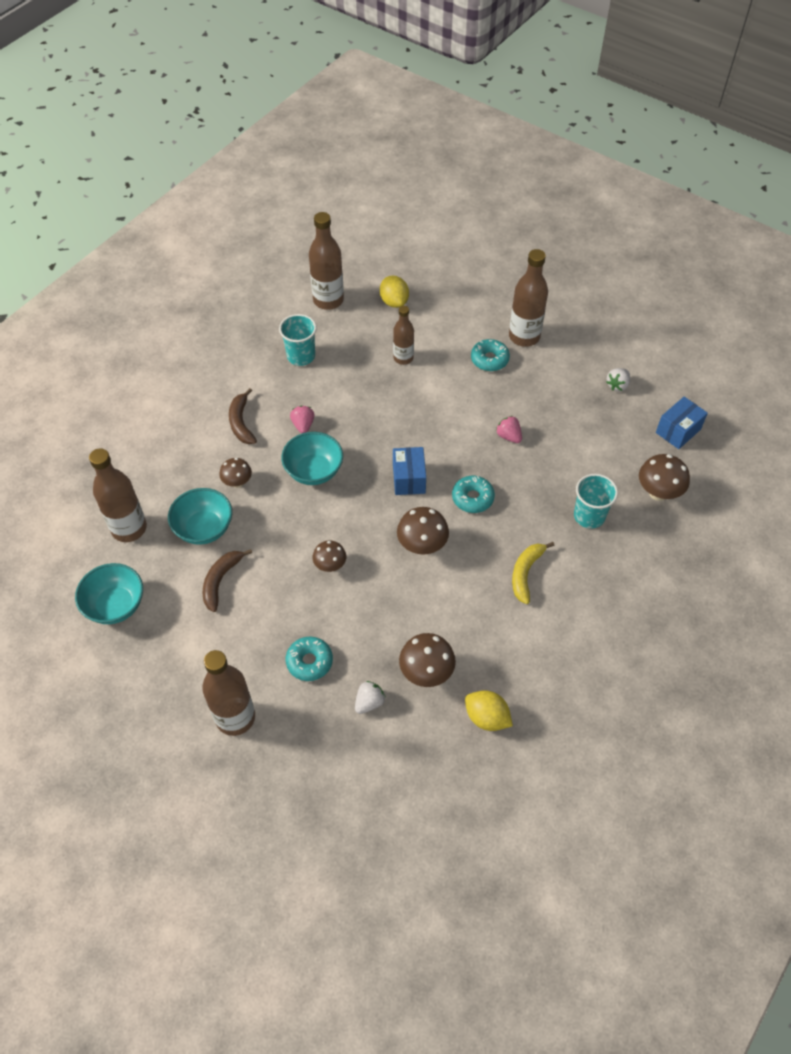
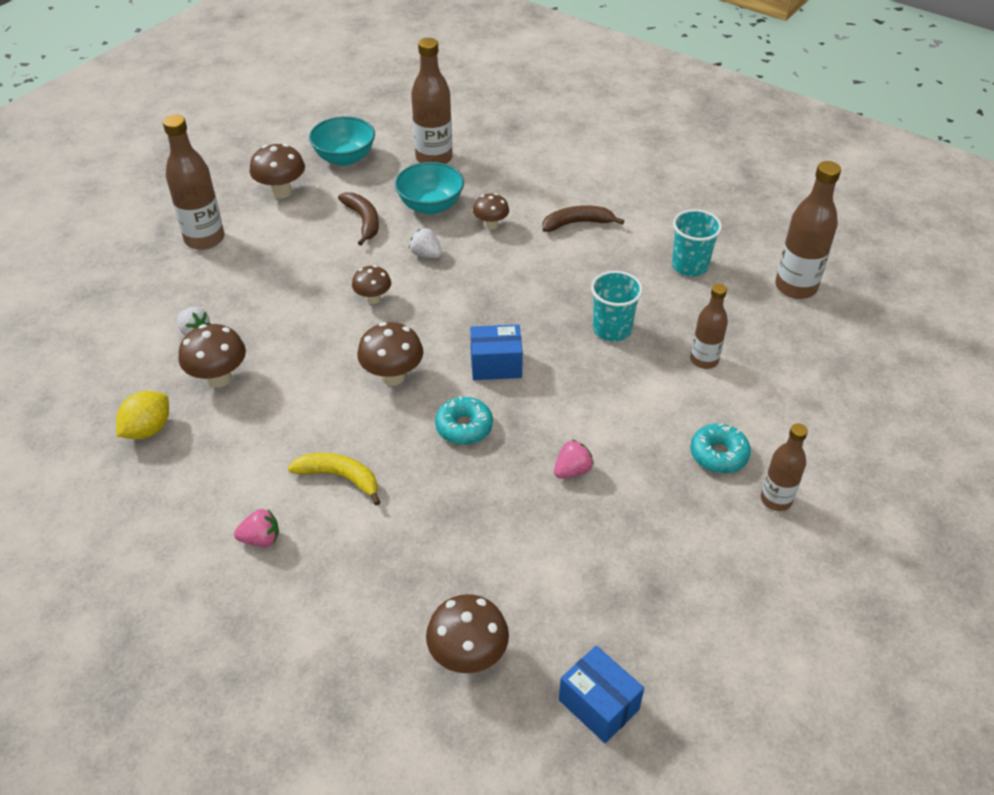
camera: 90 degrees right, 10 degrees down
brown banana [203,549,252,612] -> brown banana turned 45 degrees clockwise [338,192,379,246]
turquoise bowl [281,432,343,485] -> none
turquoise donut [286,637,333,681] -> none
pink strawberry [290,406,315,434] -> pink strawberry moved to [234,509,279,547]
yellow lemon [380,276,409,308] -> none
brown bottle [509,249,548,347] -> brown bottle [761,423,808,511], size x0.63
turquoise cup [574,474,618,529] -> turquoise cup moved to [591,271,643,342]
white strawberry [606,368,630,391] -> white strawberry moved to [409,228,442,258]
none -> brown mushroom [250,144,305,199]

